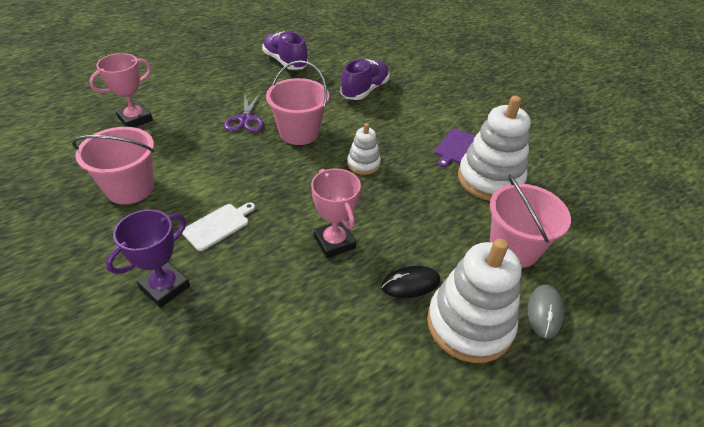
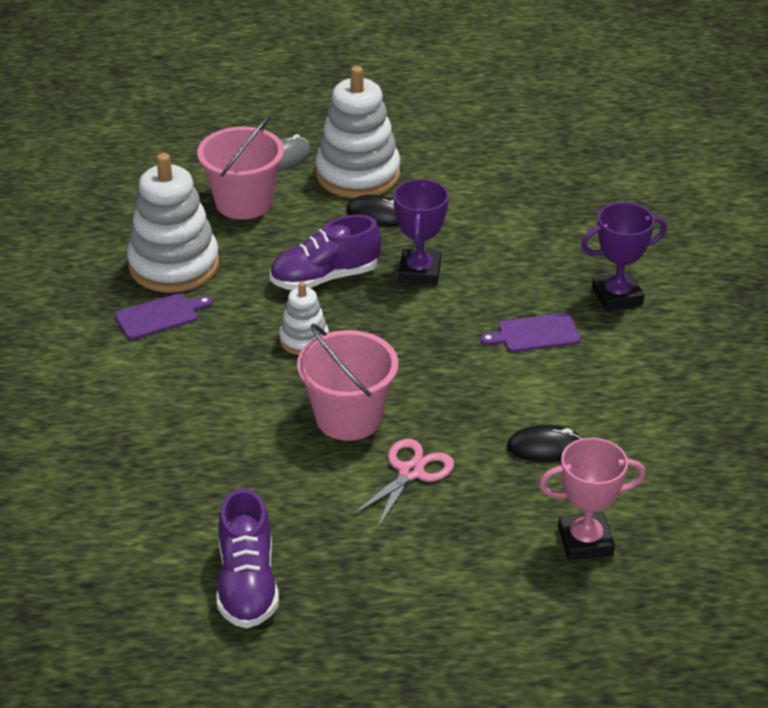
camera: 145 degrees left, 5 degrees down
pink bucket [72,127,154,204] -> none
white cutting board [182,202,255,251] -> purple cutting board [480,313,581,352]
purple scissors [224,92,264,132] -> pink scissors [351,439,454,530]
pink trophy [311,168,361,258] -> purple trophy [394,179,449,285]
purple shoe [340,59,390,100] -> purple shoe moved to [270,215,381,290]
none -> black mouse [507,425,582,462]

